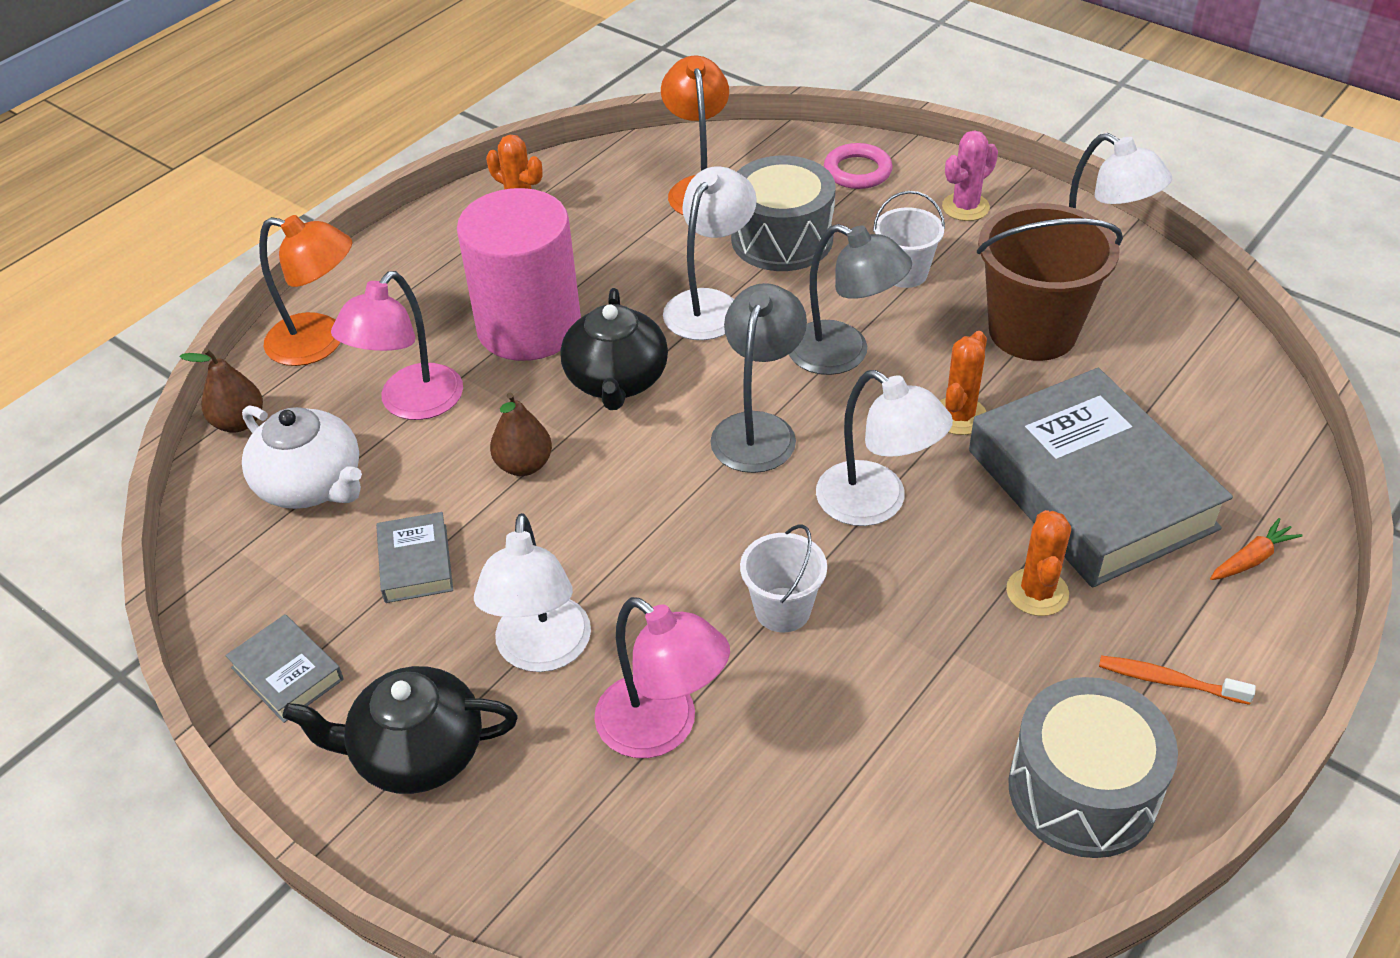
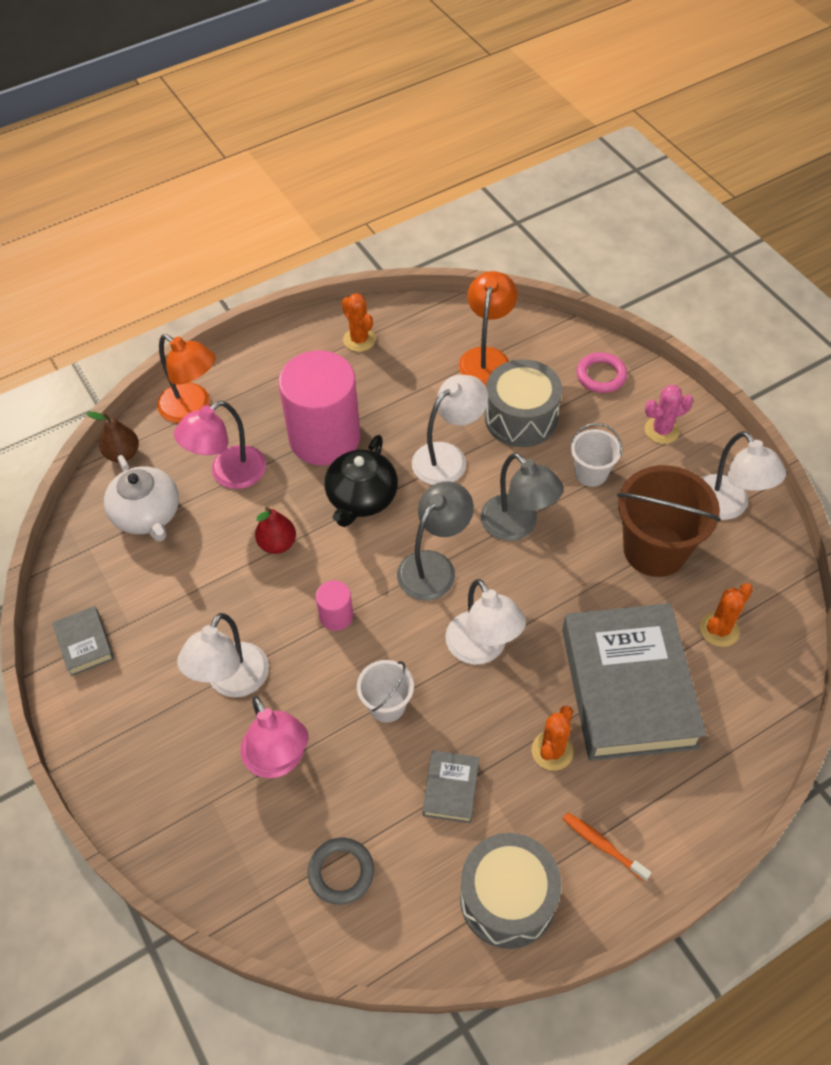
camera: 20 degrees right, 10 degrees up
black teapot [283,666,517,794] -> none
grey book [376,512,453,603] -> grey book moved to [423,750,479,823]
brown pear [490,393,552,476] -> red pear [255,507,296,554]
orange cactus [940,331,987,435] -> orange cactus moved to [700,583,753,647]
orange carrot [1210,518,1303,580] -> none
none -> grey ring [308,837,374,905]
none -> pink cylinder [316,580,353,631]

